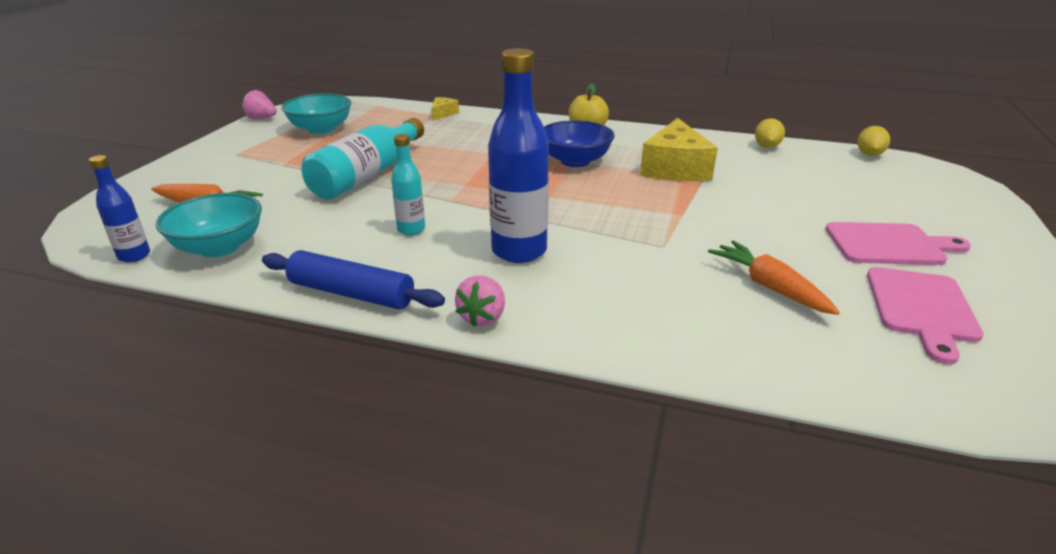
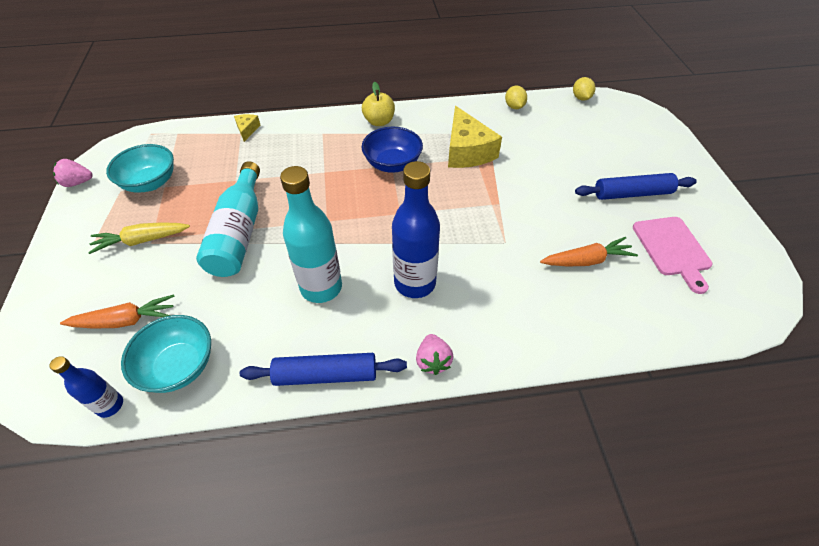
camera: 25 degrees left, 20 degrees up
turquoise bottle [391,134,425,235] -> turquoise bottle [280,166,342,303], size x1.88
orange carrot [708,241,840,315] -> orange carrot turned 135 degrees clockwise [540,237,638,266]
pink cutting board [826,222,971,265] -> blue rolling pin [575,173,697,200]
none -> yellow carrot [88,222,190,254]

